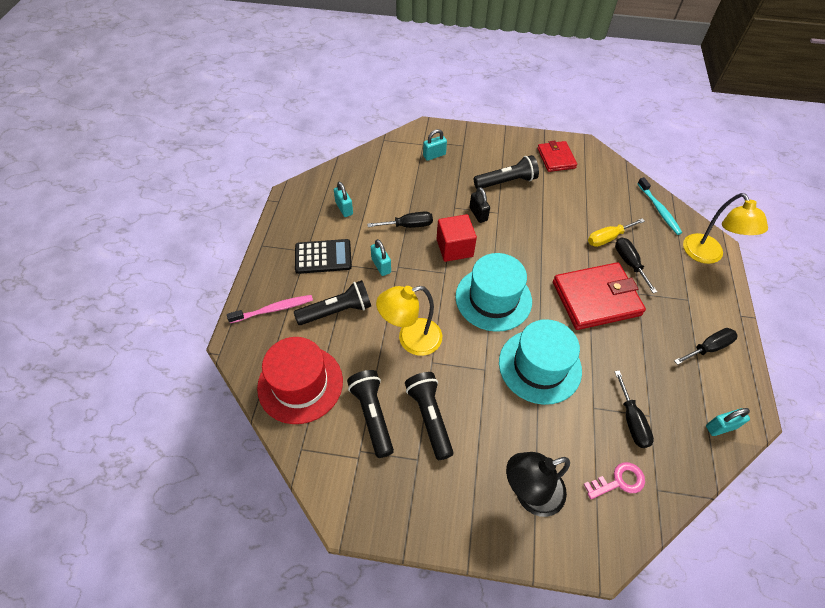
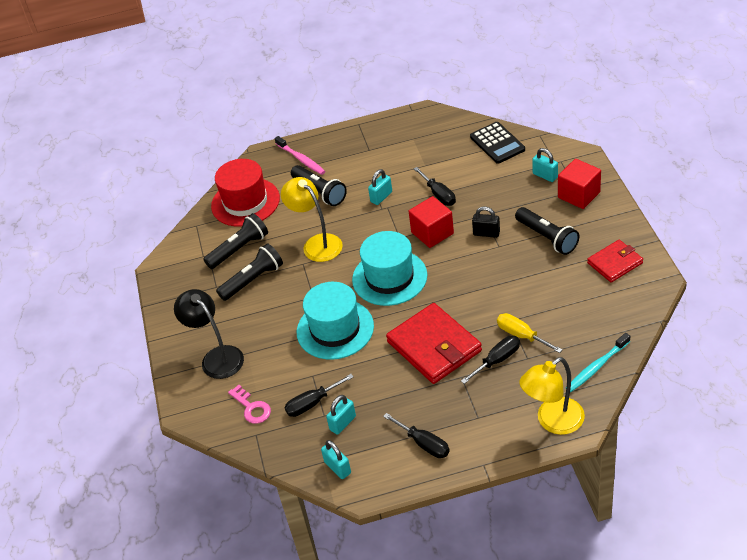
camera: 75 degrees right, 10 degrees down
black calculator [295,239,352,274] -> black calculator moved to [470,122,525,164]
turquoise padlock [334,182,353,217] -> turquoise padlock moved to [326,395,356,435]
black padlock [469,187,490,223] -> black padlock turned 60 degrees clockwise [472,207,500,238]
none -> red cube [558,159,601,209]

